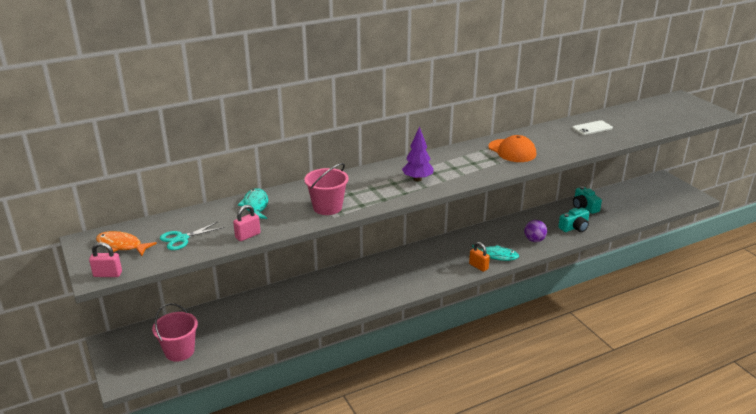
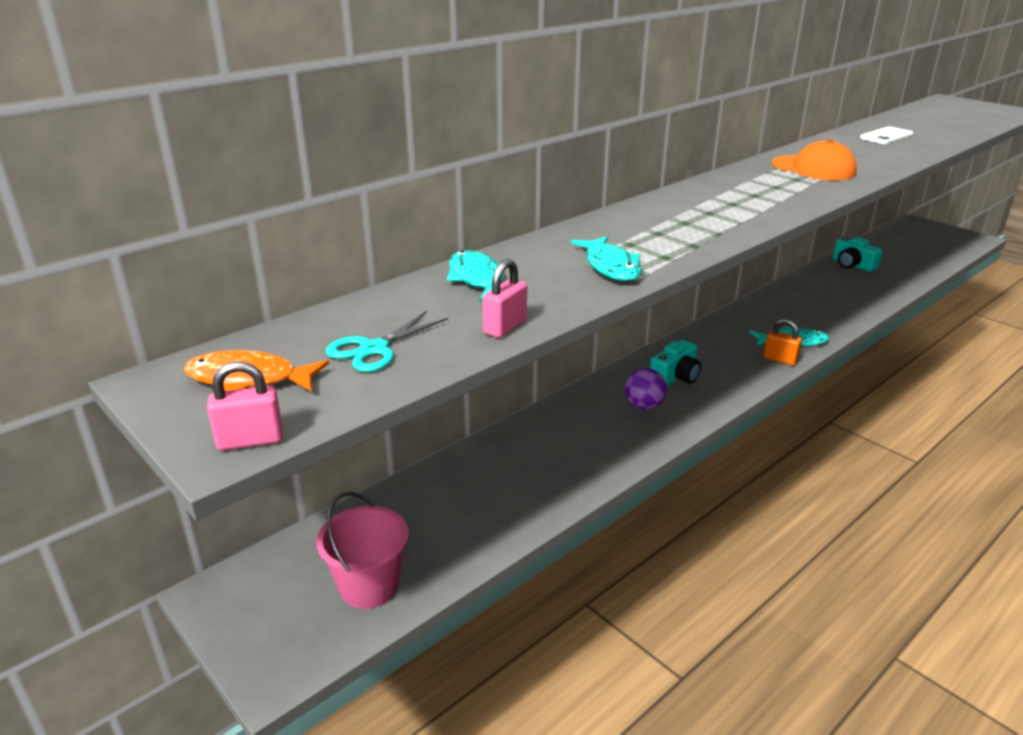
camera: 15 degrees left, 0 degrees up
pink bucket [304,163,349,215] -> turquoise fish [571,236,642,281]
purple tree [402,126,433,181] -> none
purple ball [524,220,547,242] -> purple ball moved to [625,368,667,410]
turquoise camera [558,208,589,232] -> turquoise camera moved to [650,339,701,386]

